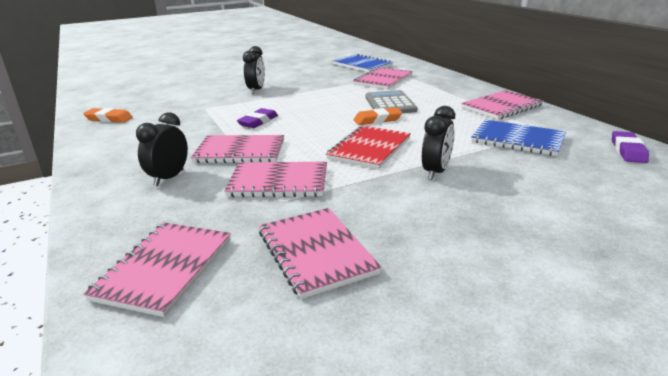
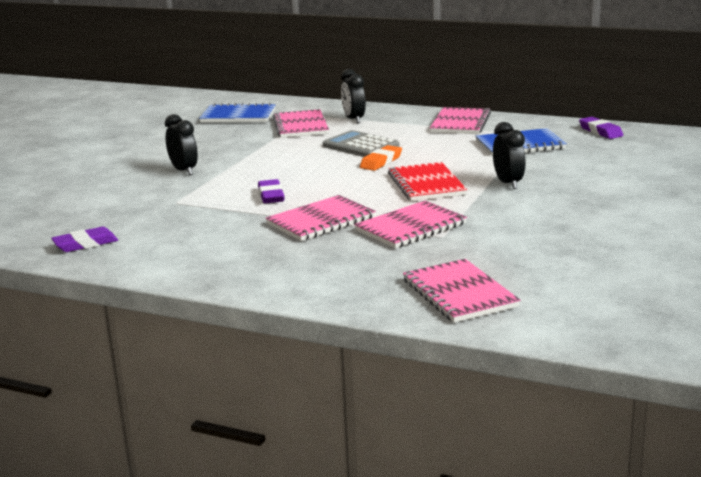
camera: 40 degrees left, 5 degrees down
orange eraser [83,108,133,123] -> purple eraser [51,227,118,252]
black clock [136,112,188,186] -> black clock moved to [341,69,366,123]
pink notebook [259,208,382,299] -> none

